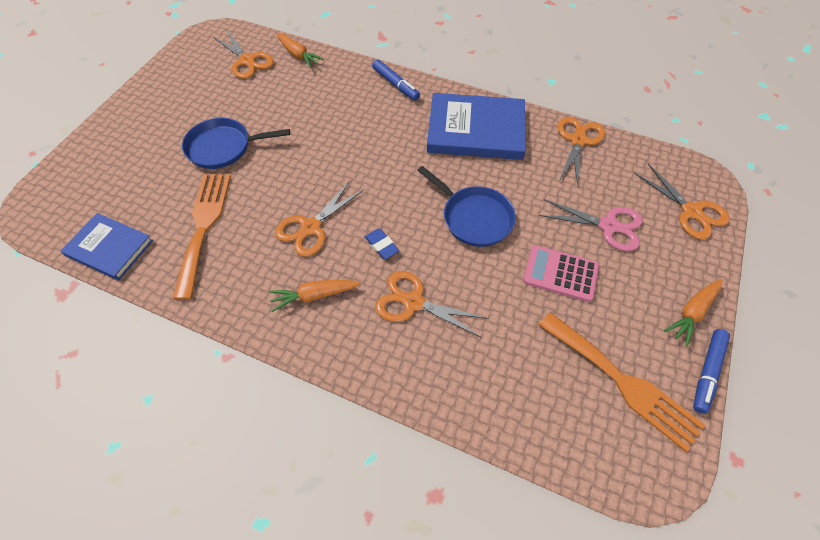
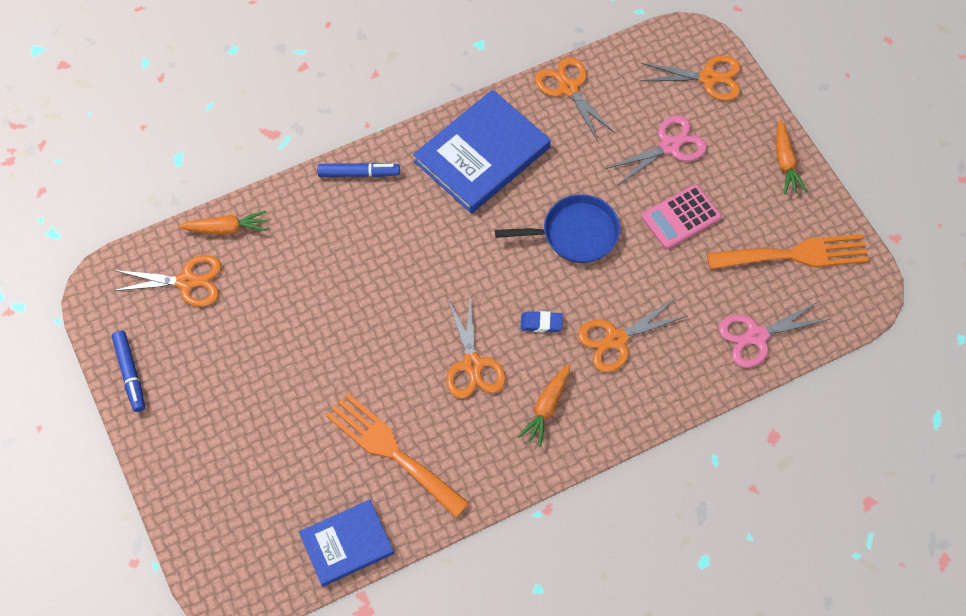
camera: 50 degrees left, 5 degrees up
blue pan [182,118,290,169] -> none
blue marker [693,329,730,414] -> blue marker moved to [112,331,145,412]
none -> pink scissors [719,301,830,368]

